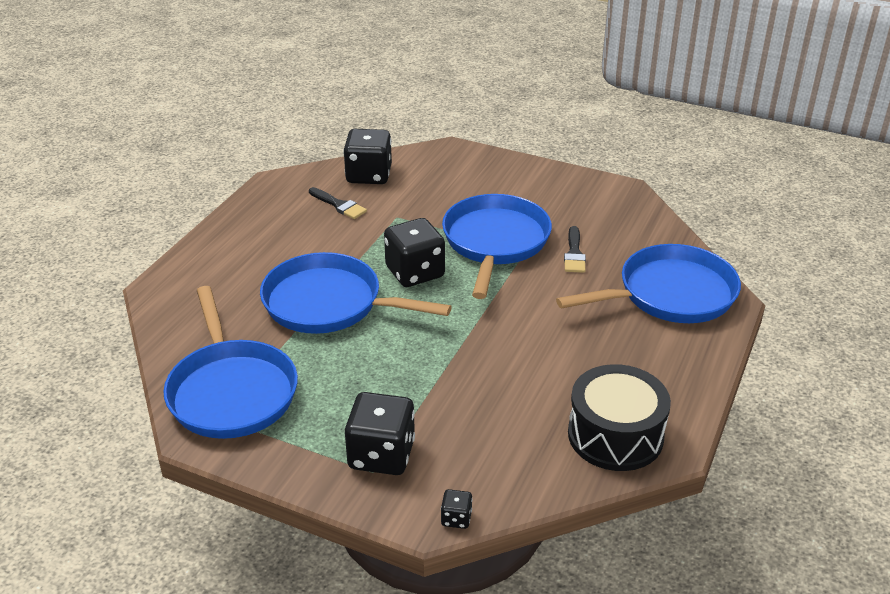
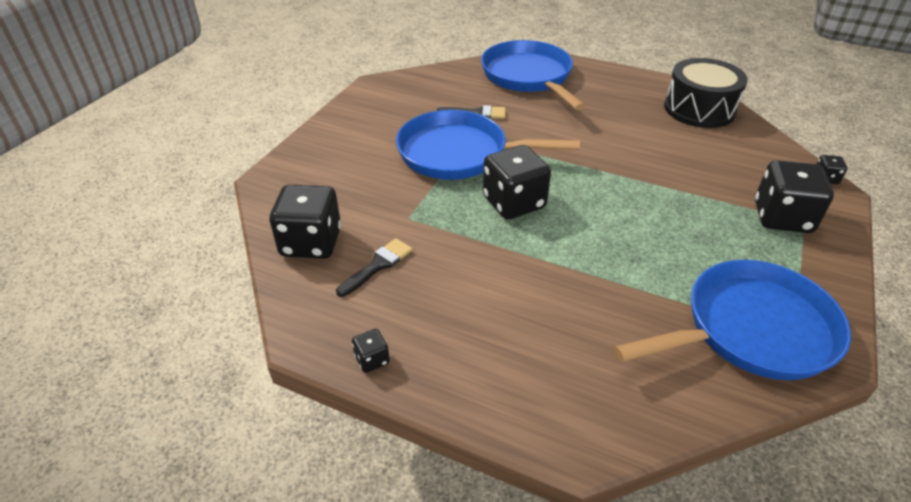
camera: 90 degrees left, 5 degrees up
blue pan [260,252,452,334] -> none
none -> black dice [352,329,390,373]

